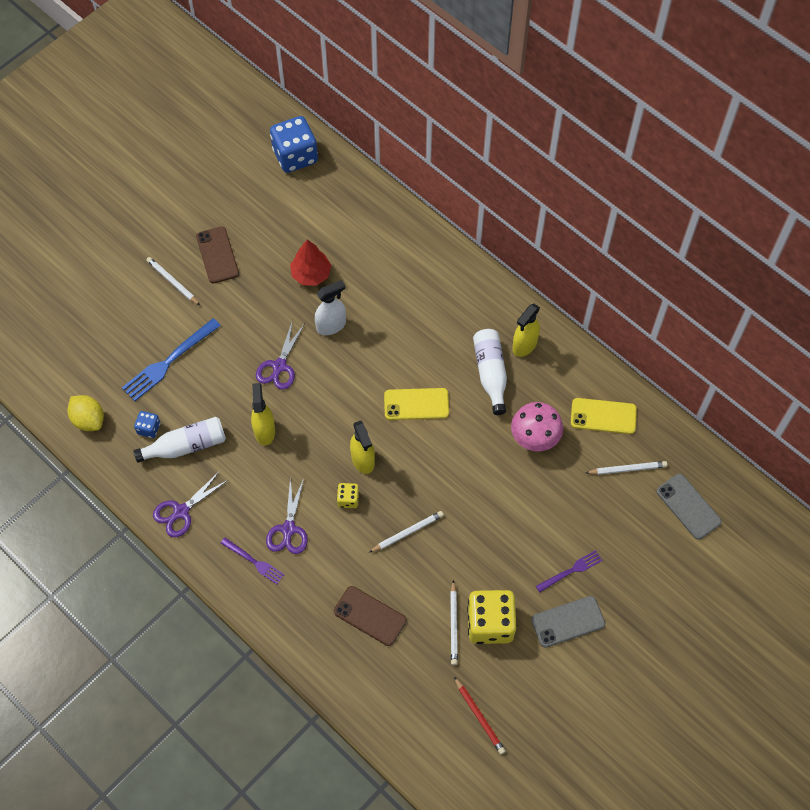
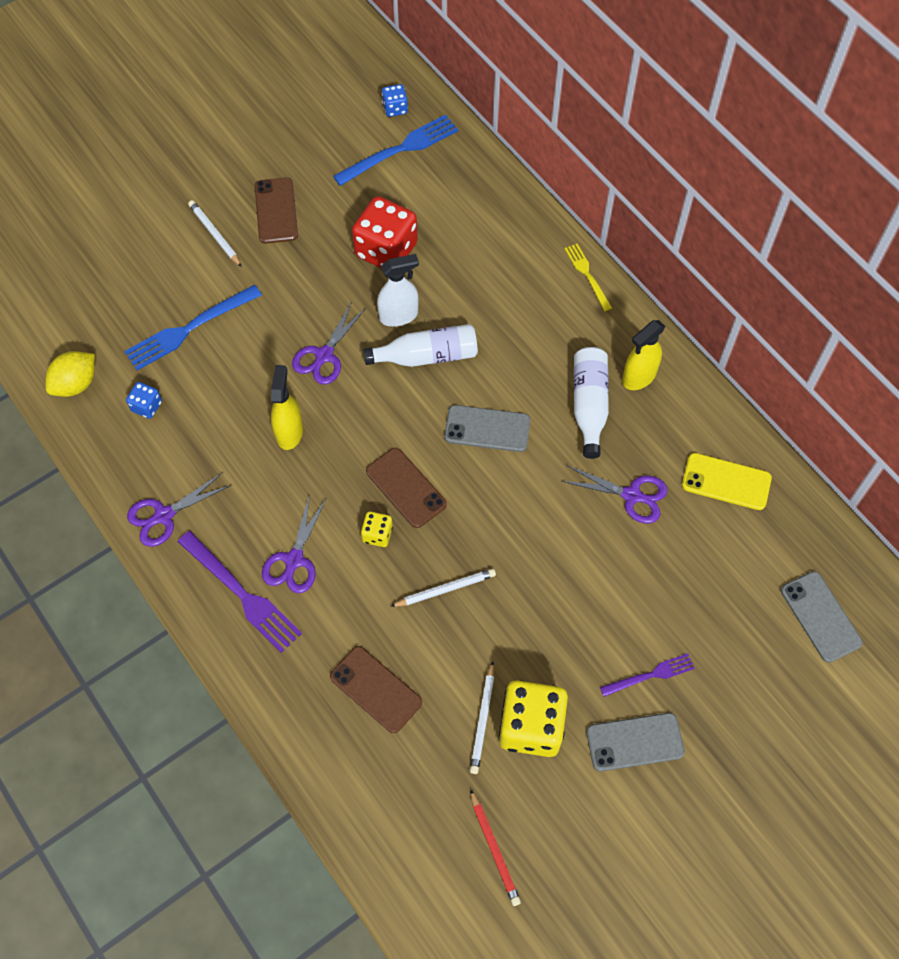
camera: 10 degrees right, 0 degrees up
yellow lemon [68,395,104,431] -> yellow lemon turned 75 degrees clockwise [45,351,95,397]
white bottle [133,417,226,463] -> white bottle moved to [363,324,478,367]
purple fork [221,538,284,584] -> purple fork [178,531,302,653], size x1.71
blue dice [270,116,318,173] -> blue dice [382,84,408,117], size x0.48
red tree [290,239,332,286] -> red dice [352,196,418,269]
yellow spray bottle [350,421,375,474] -> brown phone [366,448,447,528]
yellow phone [384,388,449,420] -> grey phone [444,405,530,452]
pink mushroom [511,402,563,451] -> purple scissors [561,465,668,524]
white pencil [586,461,667,475] -> none
none -> blue fork [333,114,458,186]
none -> yellow fork [564,244,612,311]

